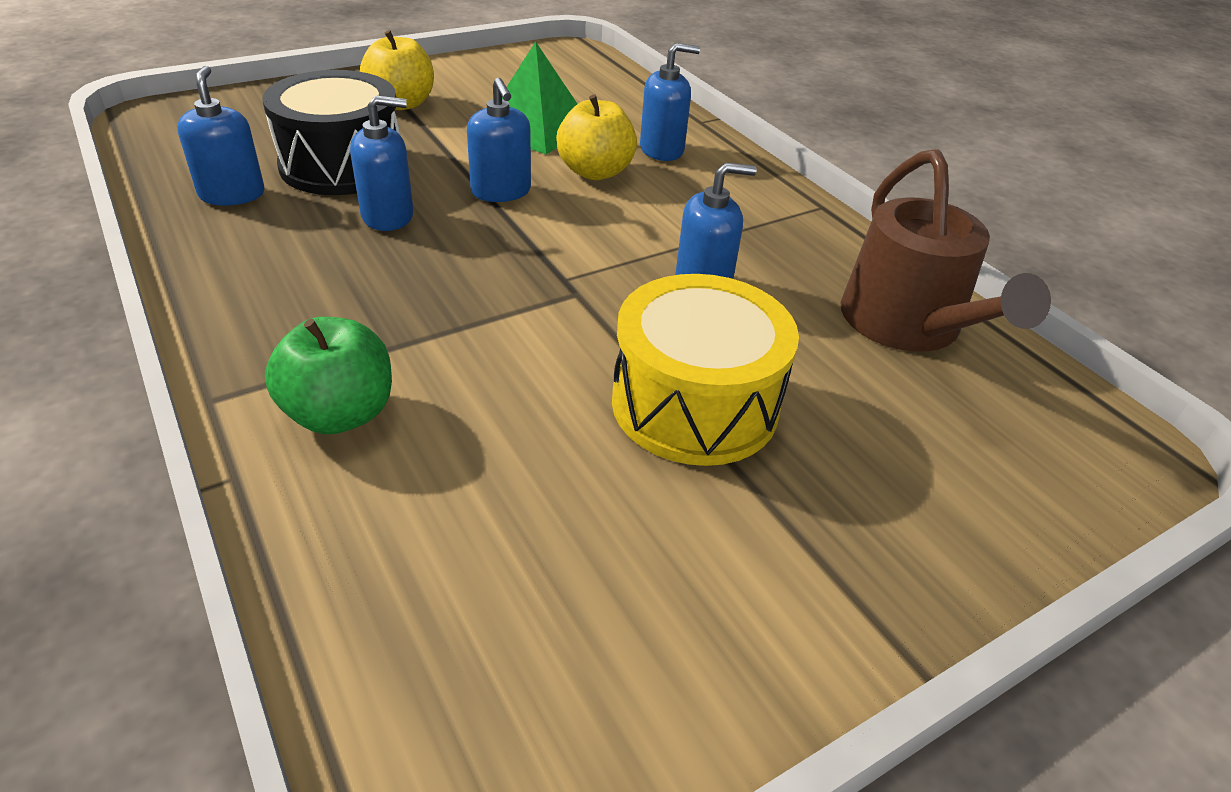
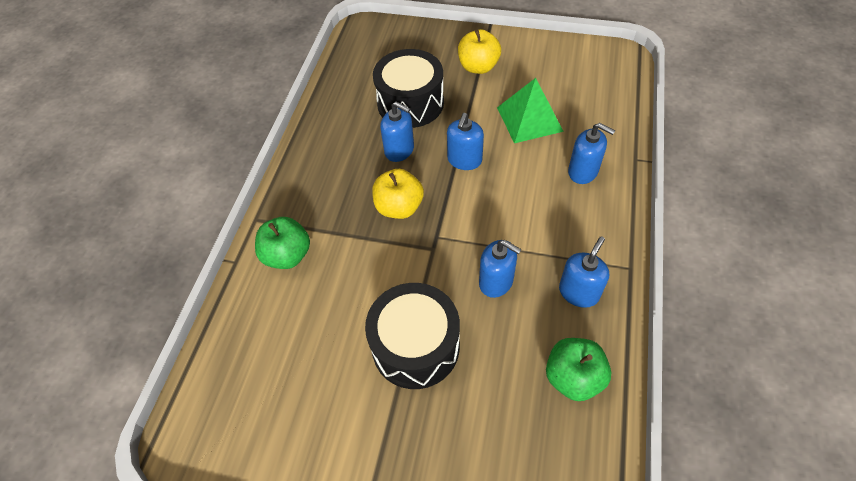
camera: 50 degrees right, 15 degrees up
blue soap dispenser [177,66,264,205] -> blue soap dispenser moved to [559,236,609,308]
yellow apple [556,94,637,180] -> yellow apple moved to [372,169,424,219]
yellow drum [612,274,799,466] -> black drum [365,283,460,389]
brown watering can [841,149,1051,352] -> green apple [546,338,611,401]

